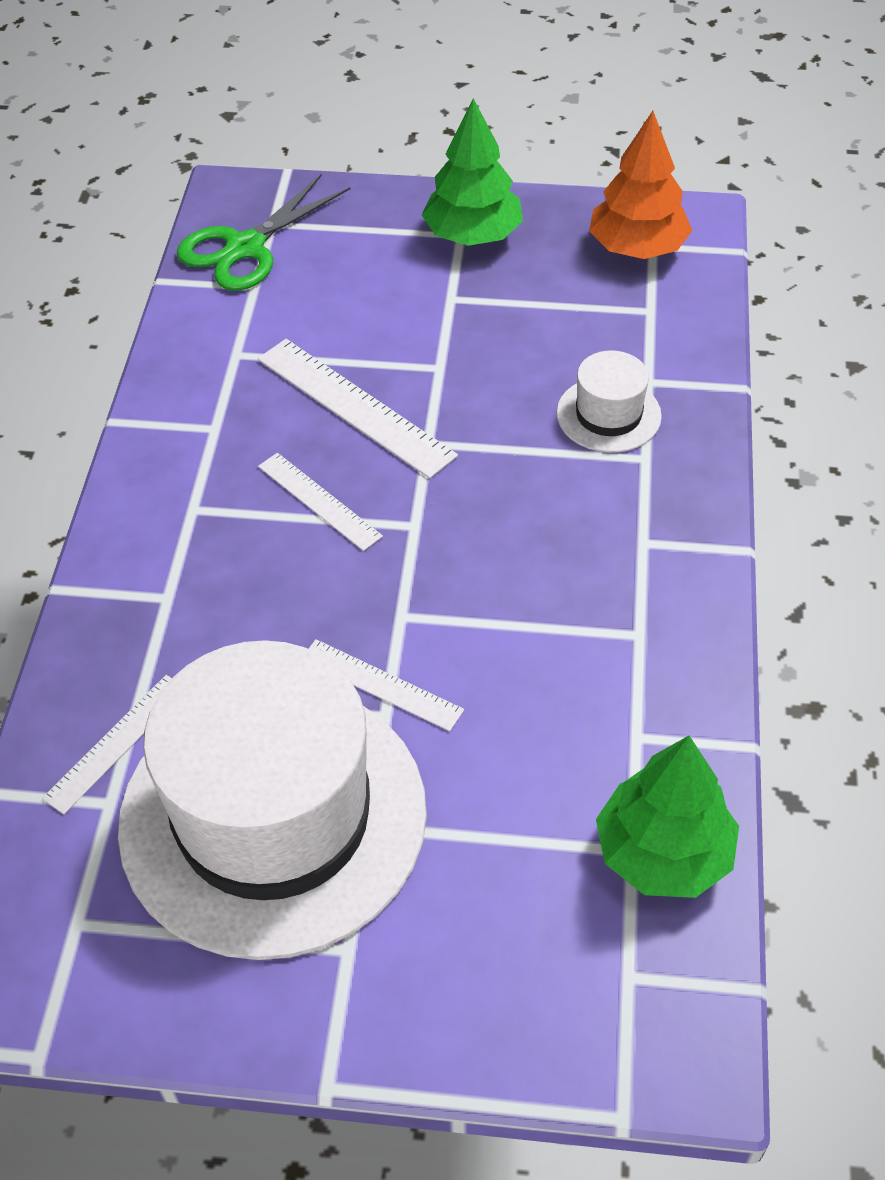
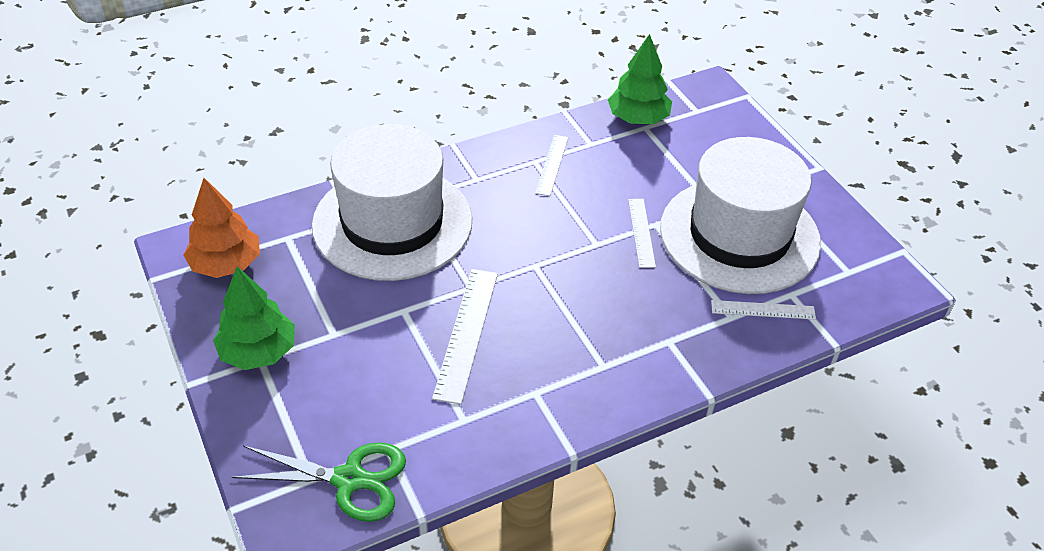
camera: 125 degrees left, 5 degrees down
white ruler [258,453,383,551] -> white ruler moved to [535,135,568,196]
white hat [557,351,662,453] -> white hat [312,124,472,281], size x2.39

